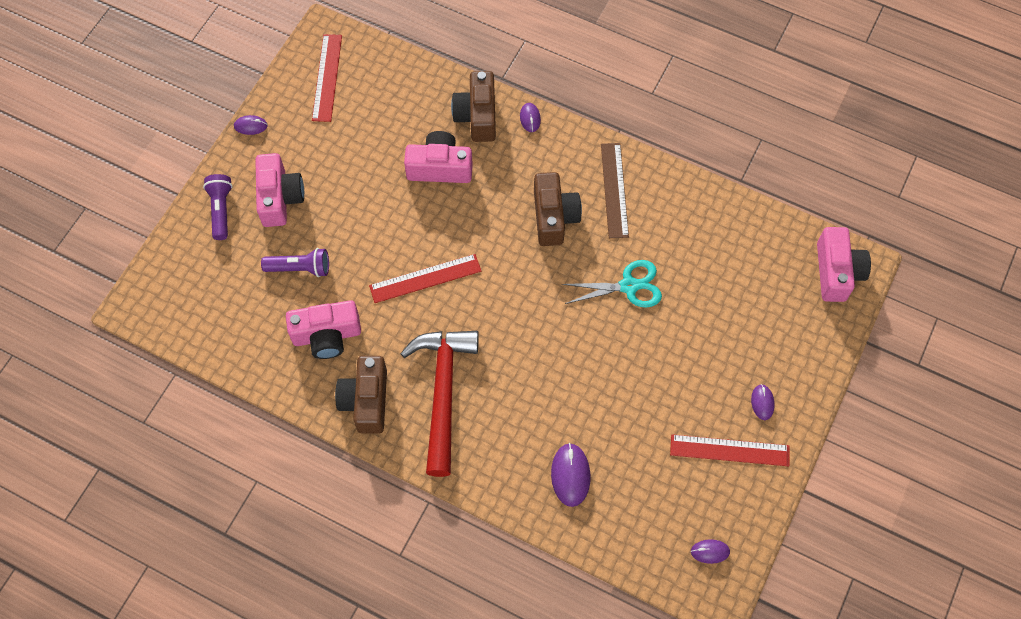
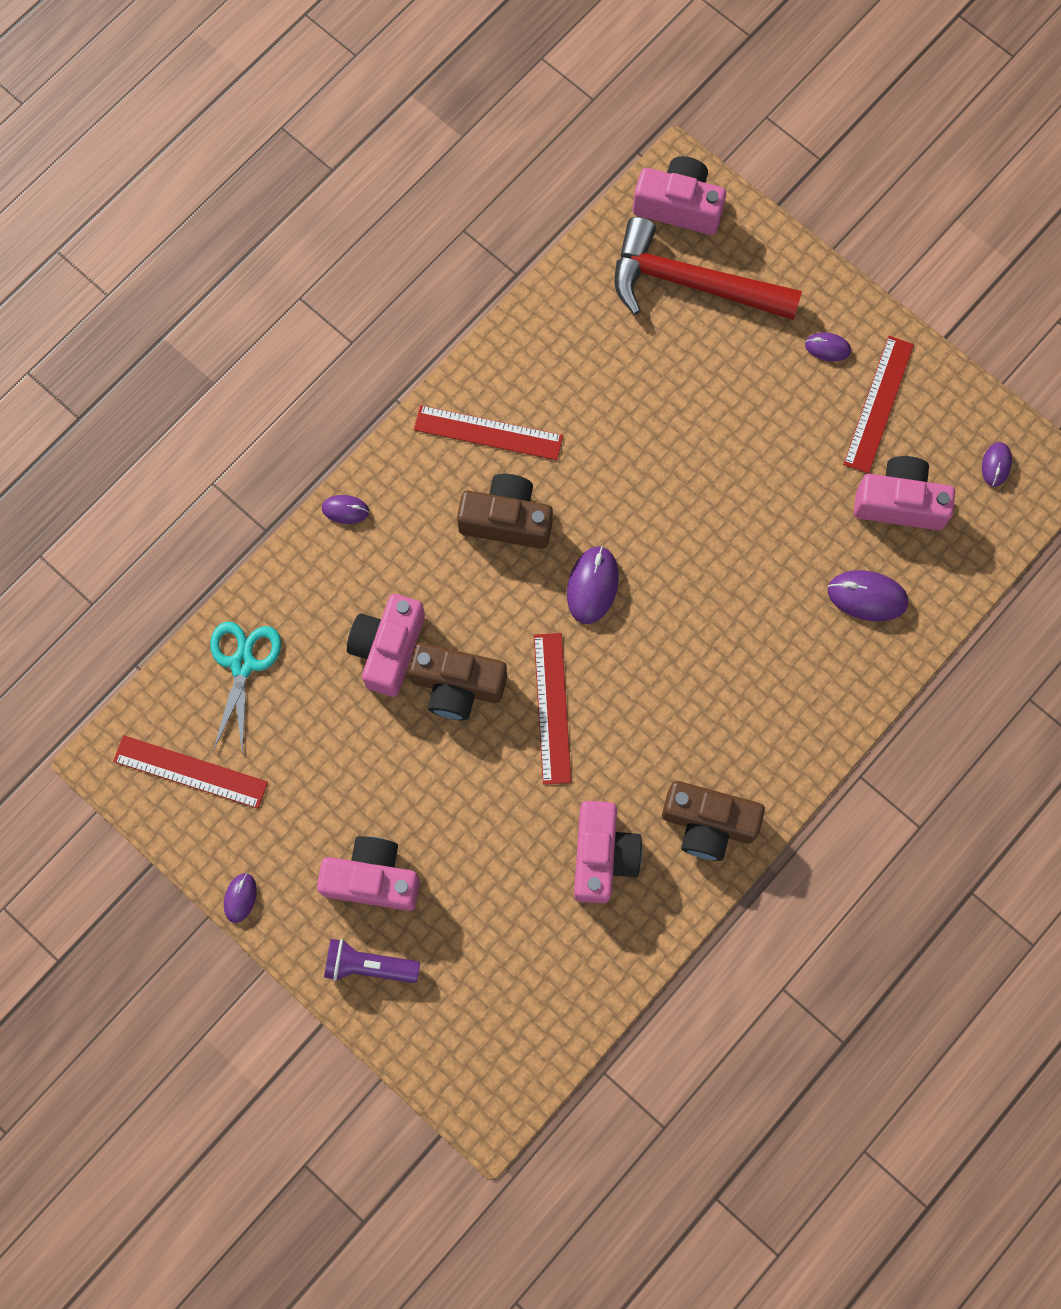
camera: 75 degrees left, 10 degrees up
purple flashlight [261,248,329,277] -> none
red hammer [400,331,479,477] -> red hammer moved to [614,217,802,320]
brown camera [451,71,496,142] -> brown camera moved to [409,643,507,721]
turquoise scissors [562,260,662,308] -> turquoise scissors moved to [210,622,281,755]
brown ruler [601,143,629,238] -> red ruler [414,405,563,460]
none -> purple mouse [567,546,619,624]
none -> pink camera [854,456,955,530]

